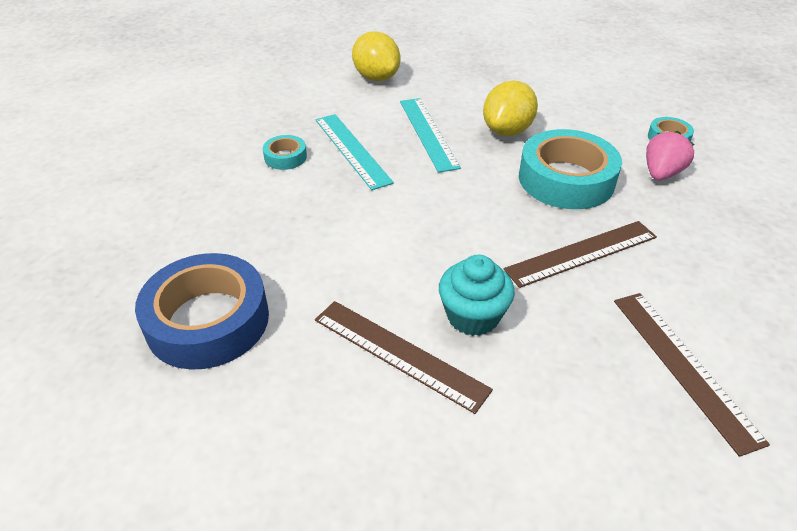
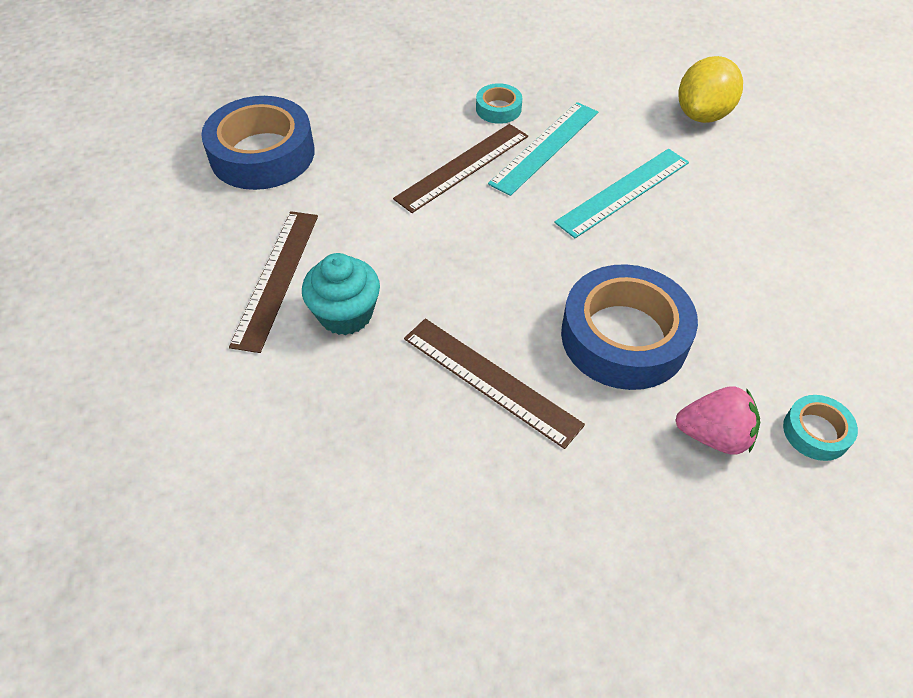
camera: 65 degrees right, 10 degrees up
yellow lemon [483,80,538,136] -> none
turquoise tape [519,129,622,209] -> blue tape [561,264,698,390]
brown ruler [614,293,770,457] -> brown ruler moved to [393,124,528,213]

